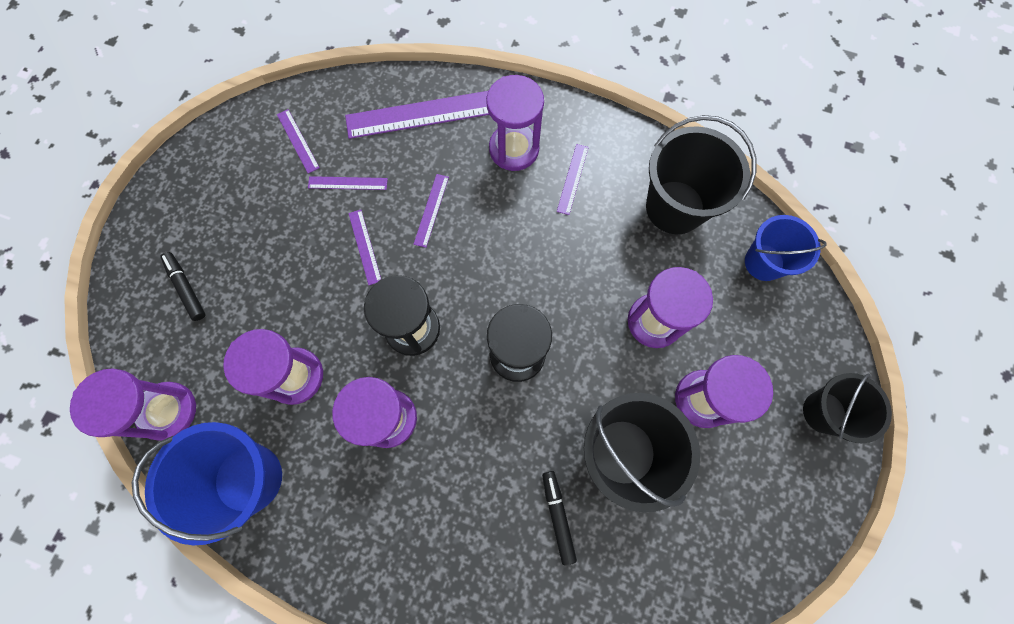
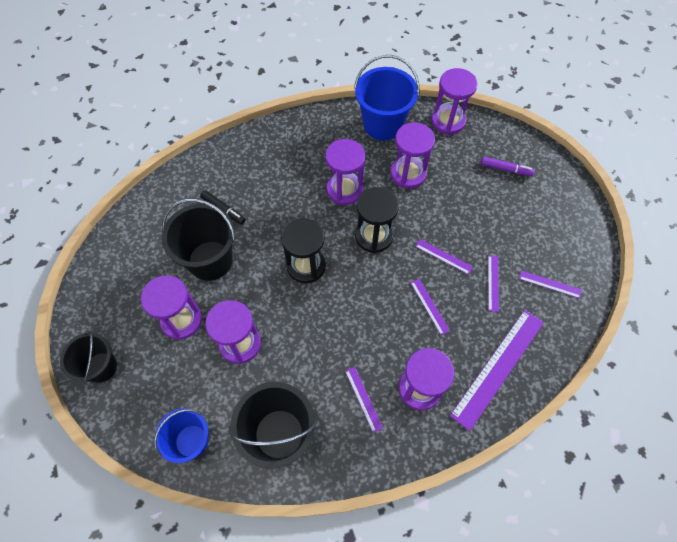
camera: 140 degrees right, 10 degrees down
black marker [161,252,205,321] -> purple marker [481,157,535,176]
purple ruler [308,176,388,190] -> purple ruler turned 45 degrees counterclockwise [488,255,499,312]

